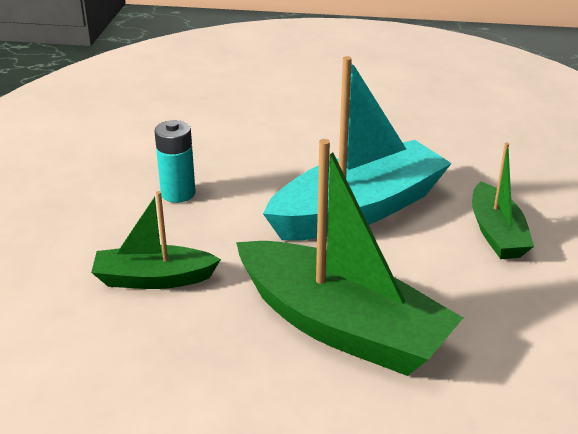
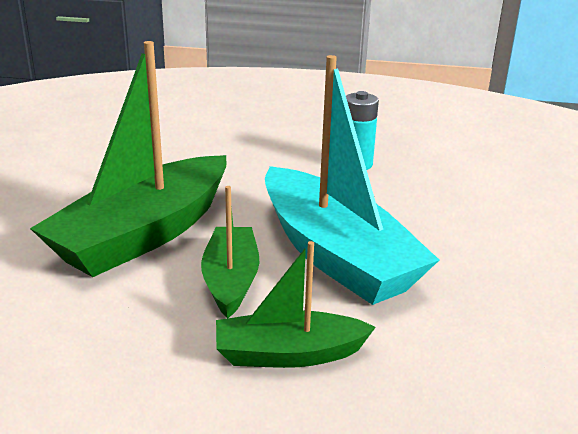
camera: 90 degrees right, 5 degrees down
green boat [91,191,221,289] -> green boat moved to [201,186,259,318]

